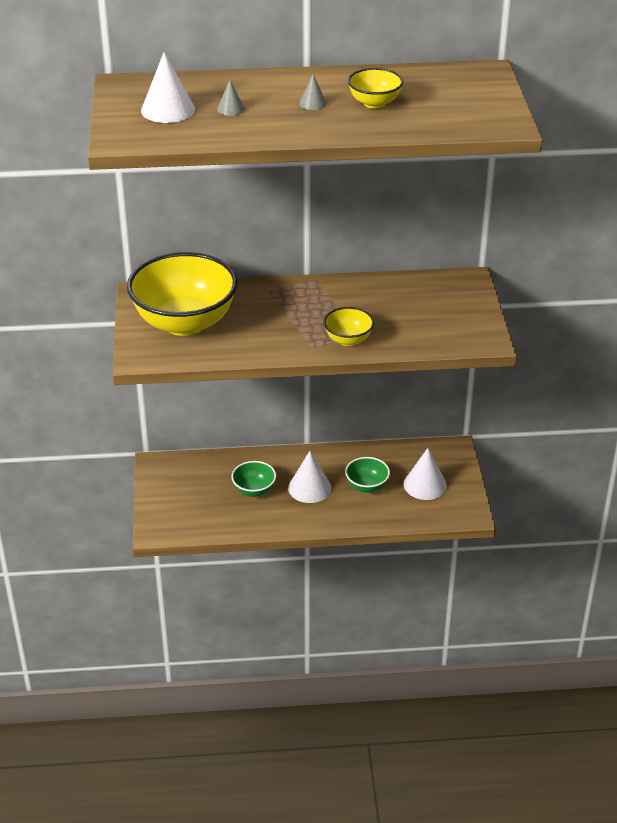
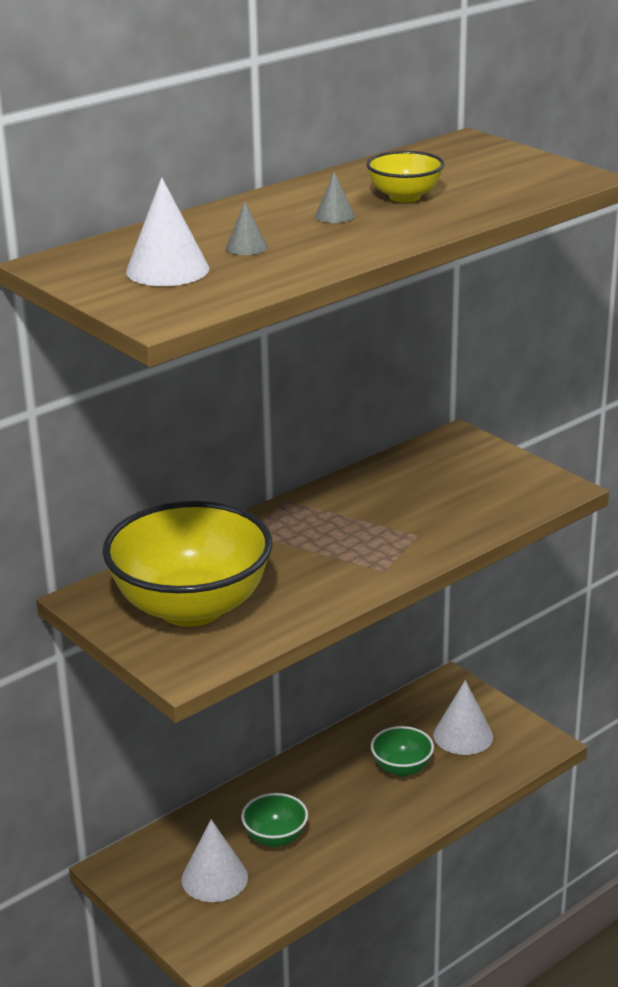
camera: 35 degrees left, 10 degrees down
white cone [288,451,331,503] -> white cone moved to [181,819,248,902]
yellow bowl [324,307,374,346] -> none

